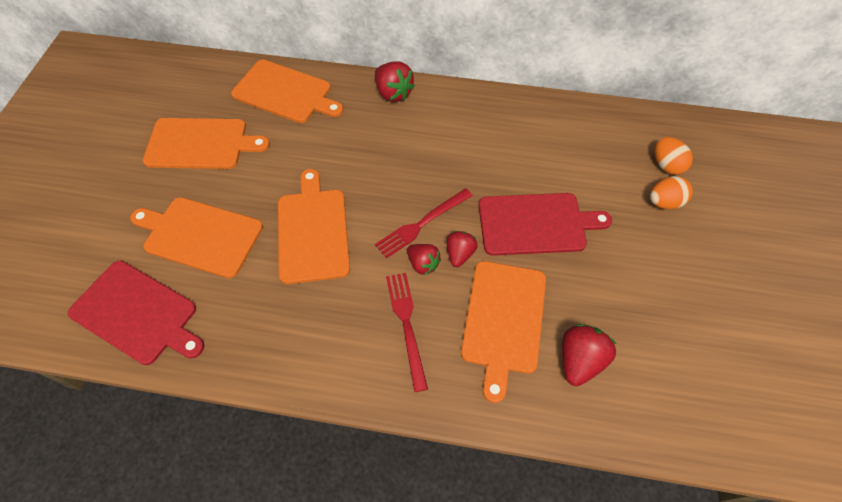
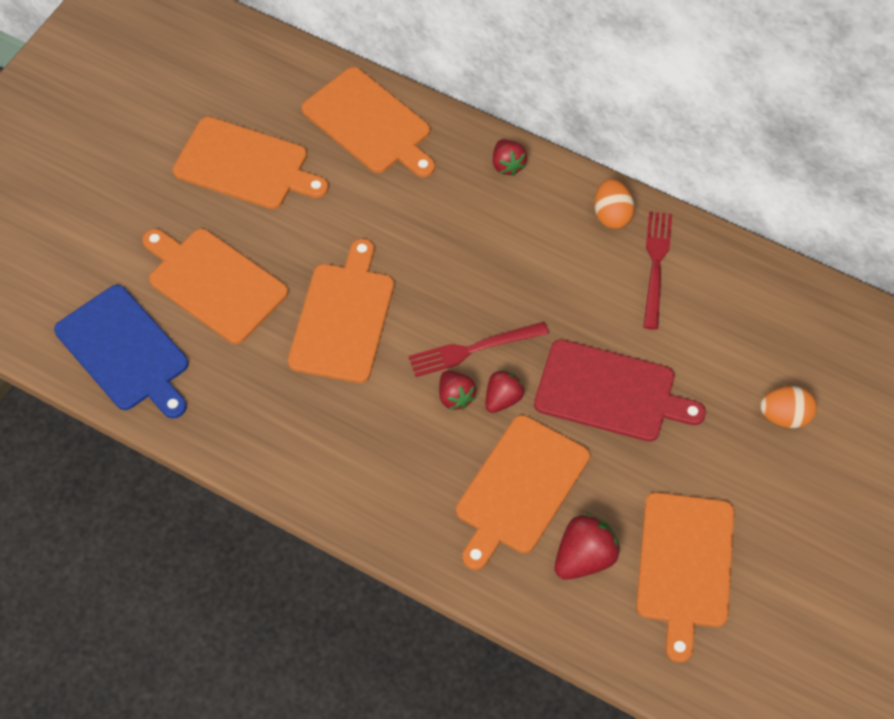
camera: 20 degrees right, 0 degrees up
red cutting board [68,261,204,365] -> blue cutting board [54,285,188,419]
red strawberry [375,61,415,102] -> red strawberry [493,139,527,176], size x0.67
red fork [386,273,428,392] -> red fork moved to [643,212,672,330]
orange egg [654,137,693,175] -> orange egg moved to [594,179,635,229]
none -> orange cutting board [636,492,734,663]

